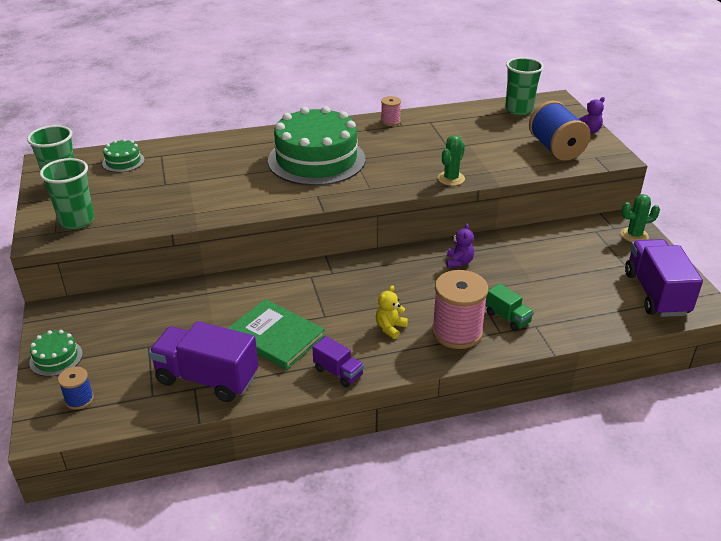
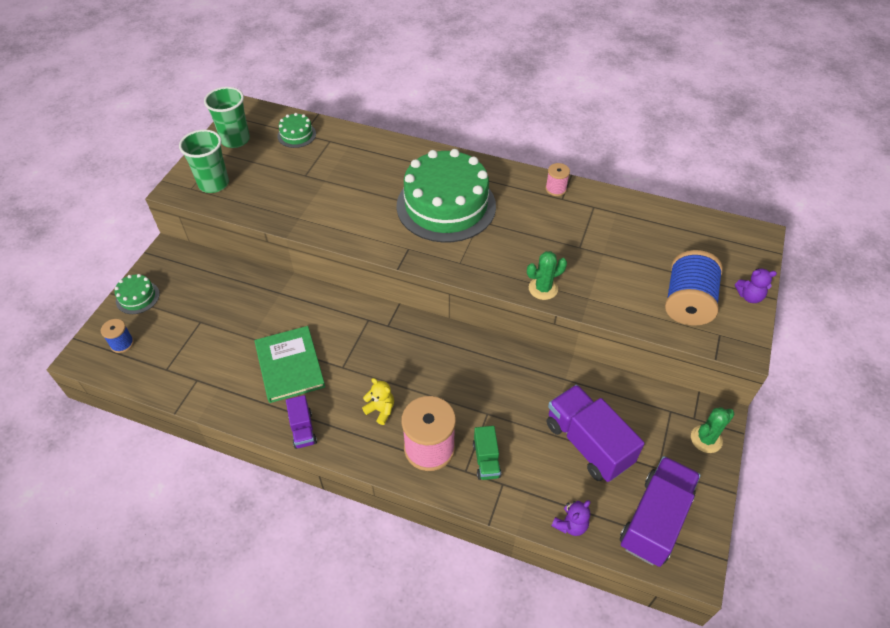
camera: 35 degrees right, 15 degrees up
purple truck [149,321,258,402] -> purple truck moved to [547,385,645,482]
yellow teddy bear [376,285,408,339] -> yellow teddy bear turned 60 degrees clockwise [362,378,394,425]
purple teddy bear [446,223,474,267] -> purple teddy bear moved to [551,500,590,536]
green cup [505,57,544,115] -> none
green cactus [621,194,660,242] -> green cactus turned 60 degrees counterclockwise [691,407,735,453]

